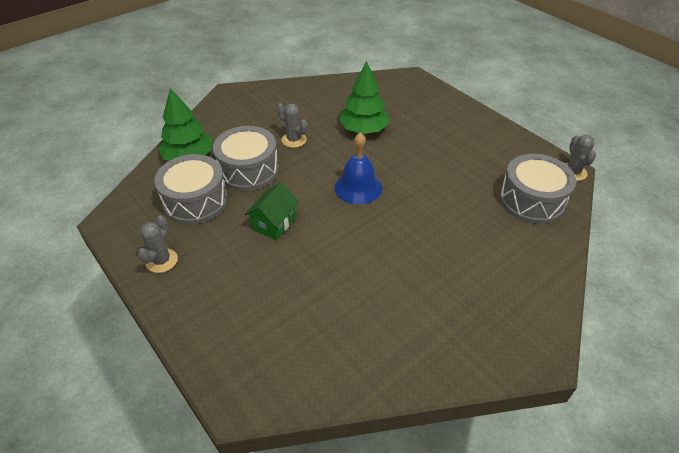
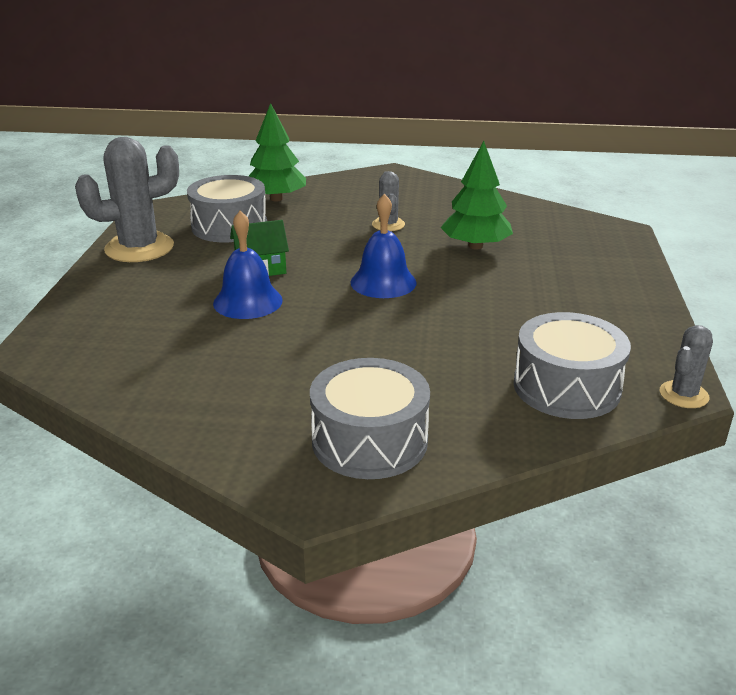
camera: 45 degrees right, 15 degrees down
grey cactus [138,215,178,273] -> grey cactus [75,137,179,262], size x1.92
grey drum [213,126,279,191] -> grey drum moved to [310,358,430,479]
none -> blue bell [213,211,283,319]

